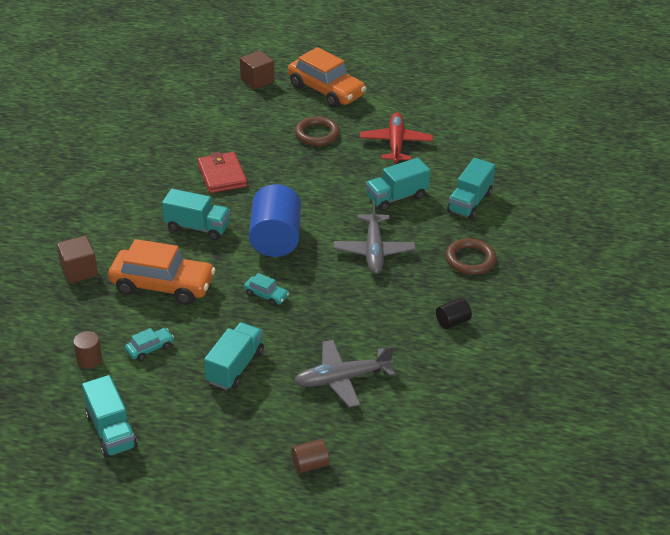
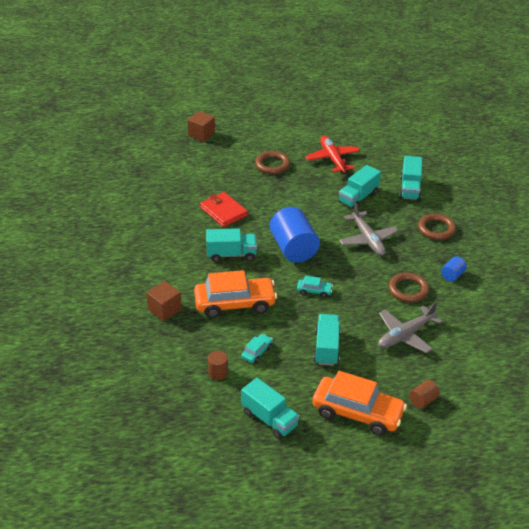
camera: 20 degrees left, 0 degrees up
orange car [288,47,366,108] -> orange car moved to [312,371,407,436]
black cylinder [436,298,472,329] -> blue cylinder [441,256,467,282]
none -> brown ring [389,272,429,302]

